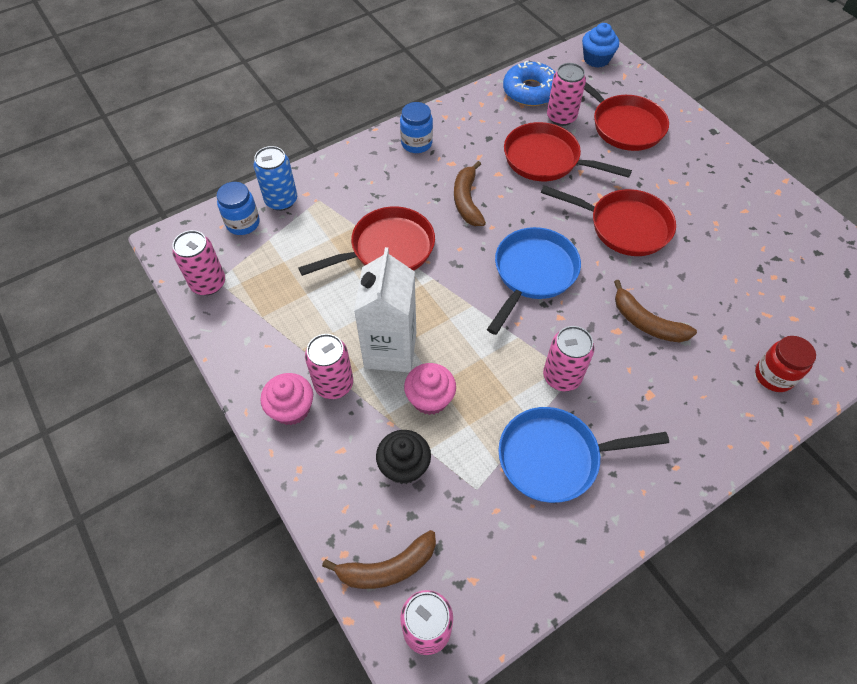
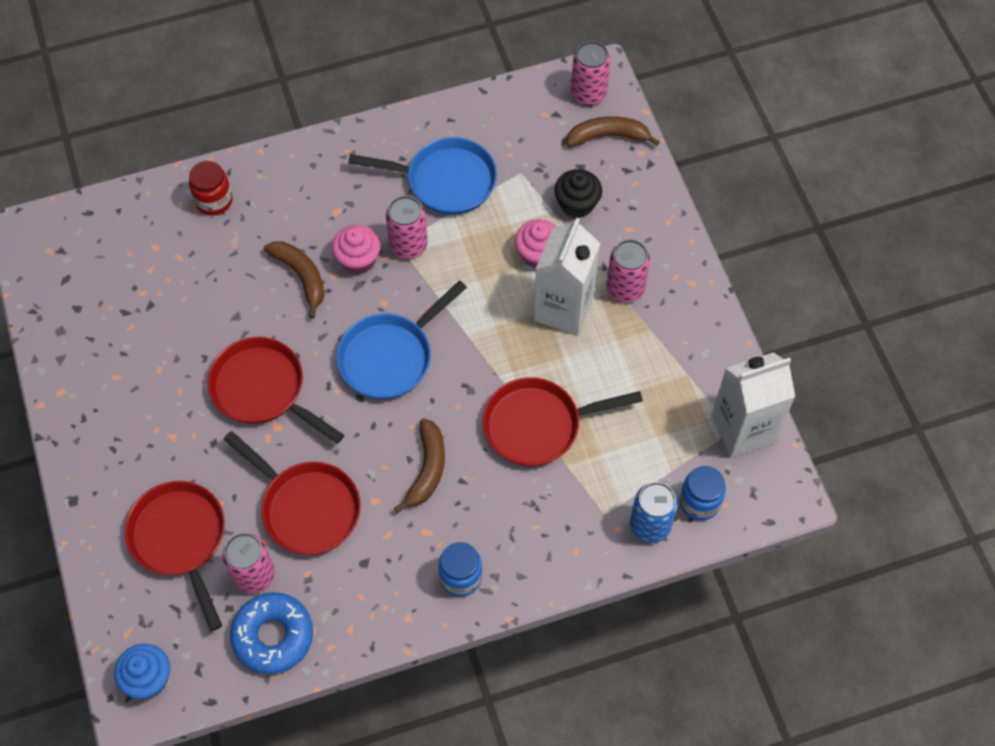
camera: 165 degrees left, 5 degrees up
pink can [172,230,225,295] -> white carton [711,352,795,458]
pink cupcake [260,373,313,425] -> pink cupcake moved to [332,225,381,274]

